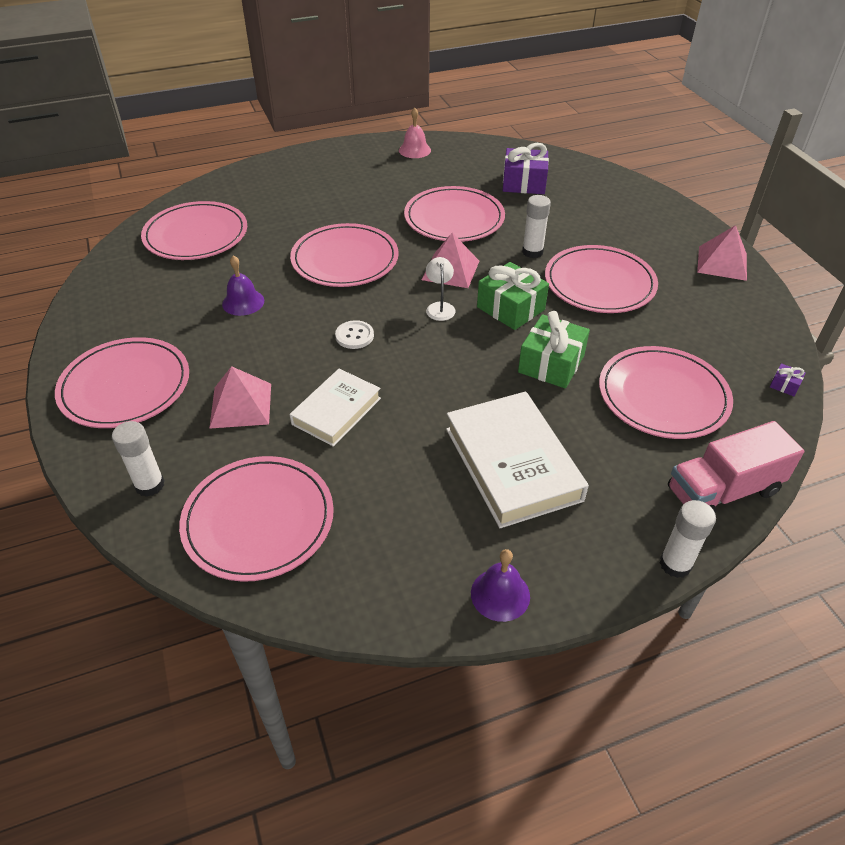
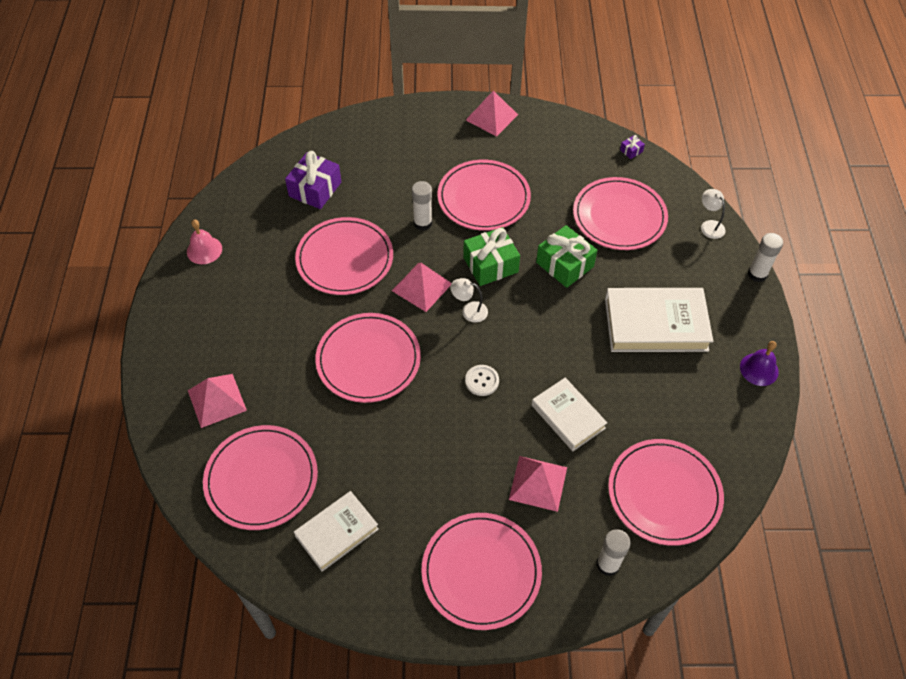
camera: 70 degrees left, 10 degrees up
purple bell [222,255,264,316] -> none
pink truck [668,421,804,513] -> white lamp [701,189,725,239]
none -> pink pyramid [188,374,247,428]
none -> white book [294,491,379,571]

